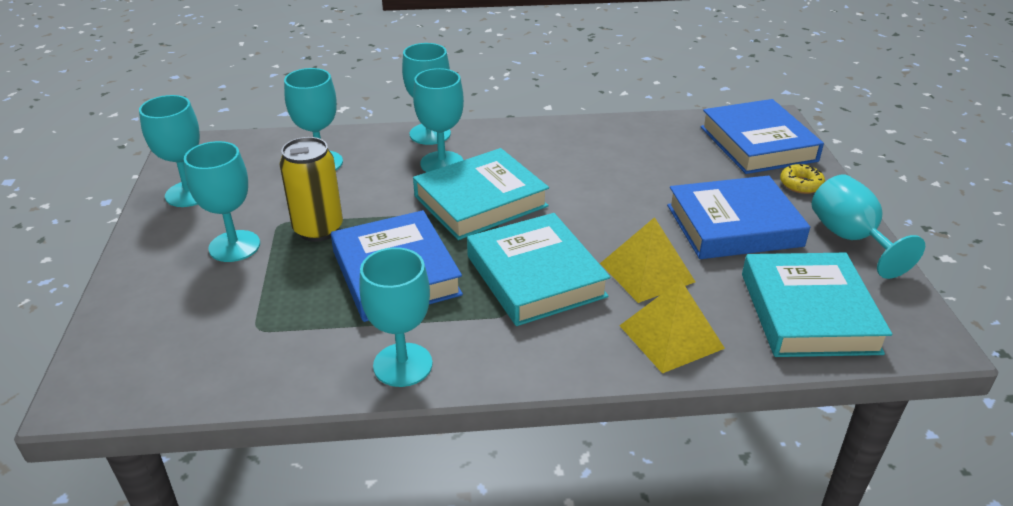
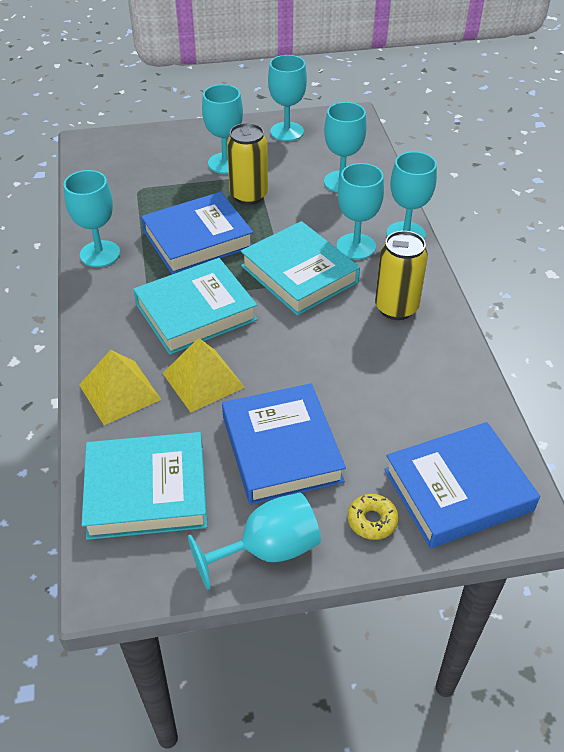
camera: 85 degrees right, 10 degrees up
none -> yellow can [375,231,428,320]

